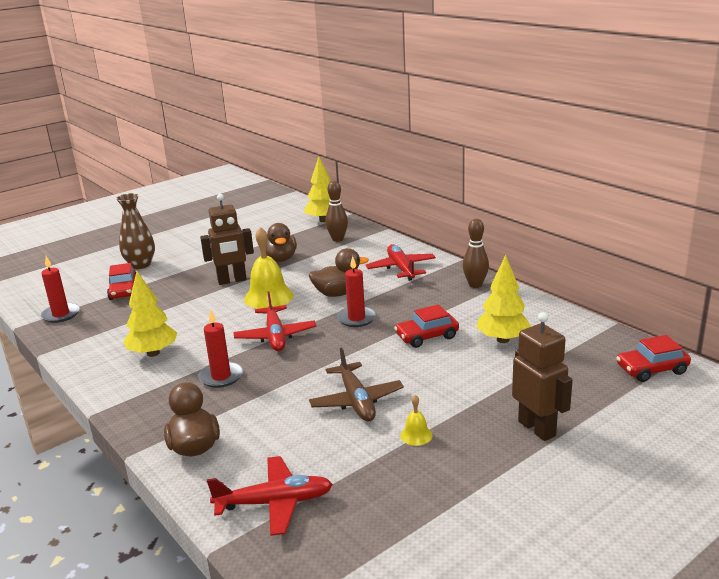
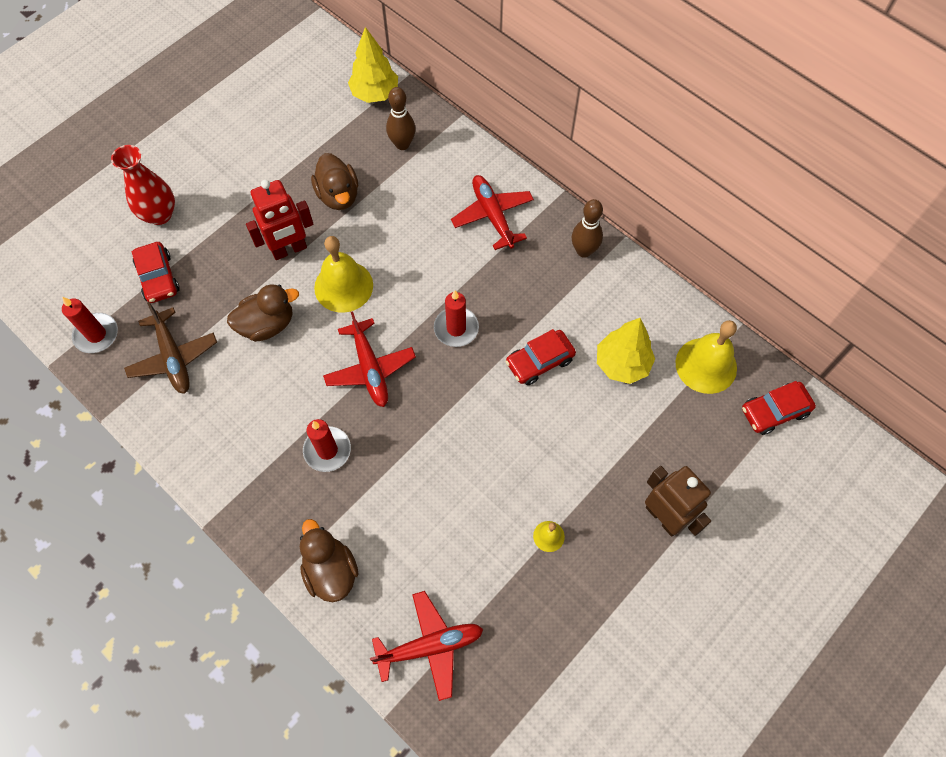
camera: 10 degrees left, 40 degrees up
brown vase [116,193,155,269] -> red vase [111,145,175,225]
yellow tree [124,271,177,357] -> none
brown robot [200,194,254,285] -> red robot [246,180,313,260]
brown duck [309,248,369,297] -> brown duck moved to [227,284,299,342]
brown plane [309,347,404,421] -> brown plane moved to [124,302,217,394]
none -> yellow bell [676,320,737,394]

